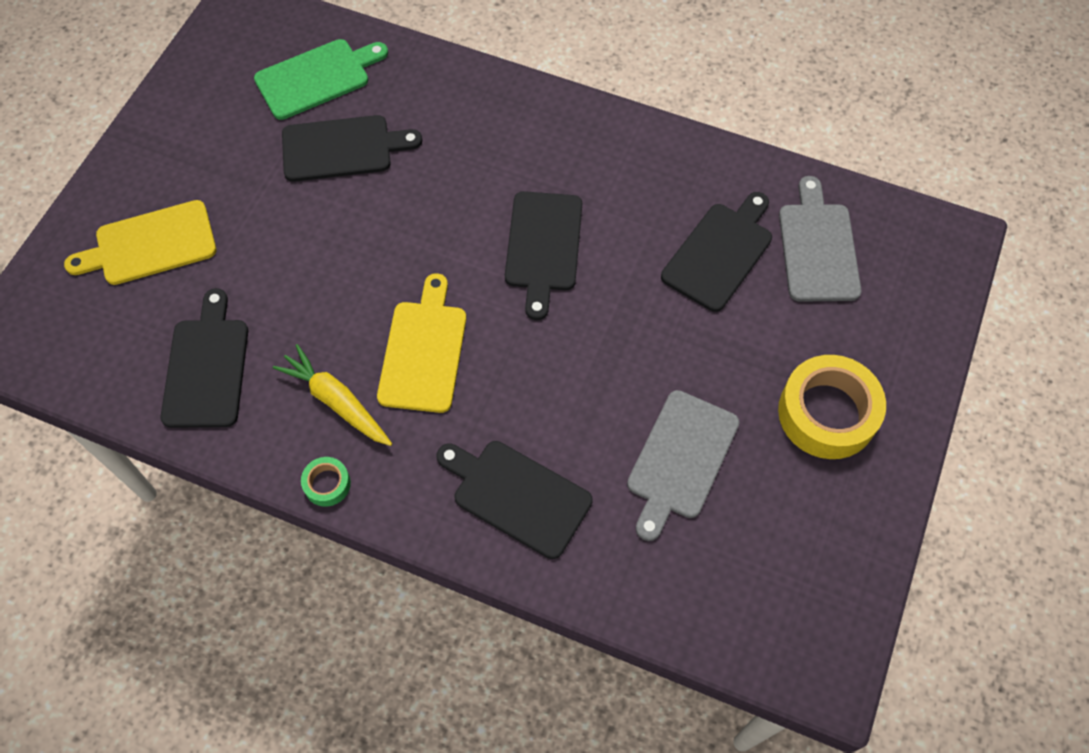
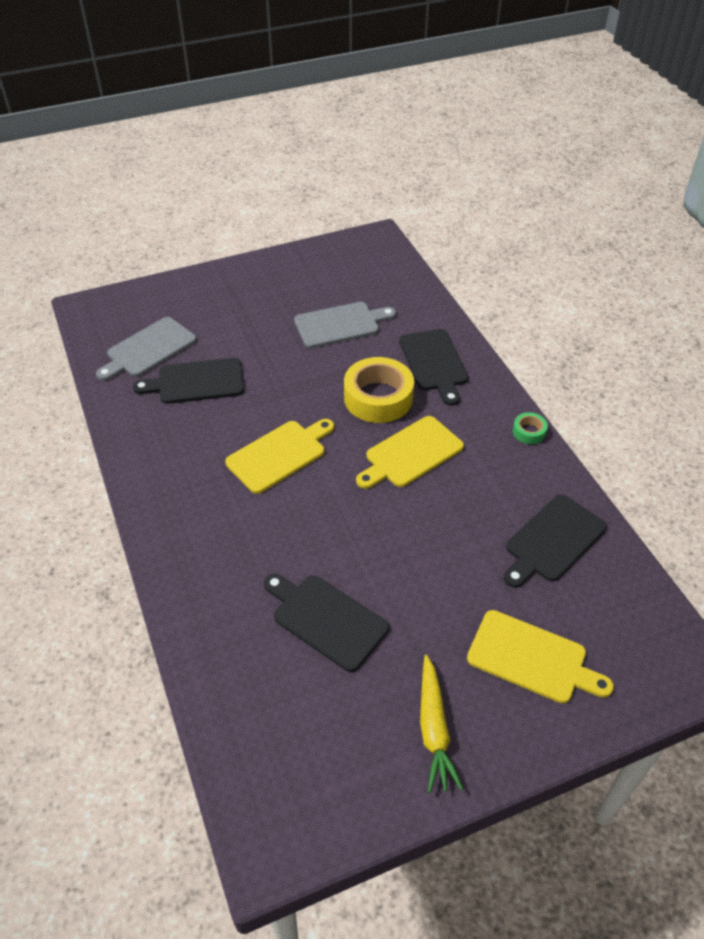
camera: 135 degrees left, 15 degrees down
green cutting board [254,39,388,120] -> none
yellow carrot [273,344,392,446] -> yellow carrot moved to [420,655,463,793]
black cutting board [505,191,582,320] -> yellow cutting board [225,419,334,494]
yellow tape [778,355,886,459] -> yellow tape moved to [344,357,414,423]

